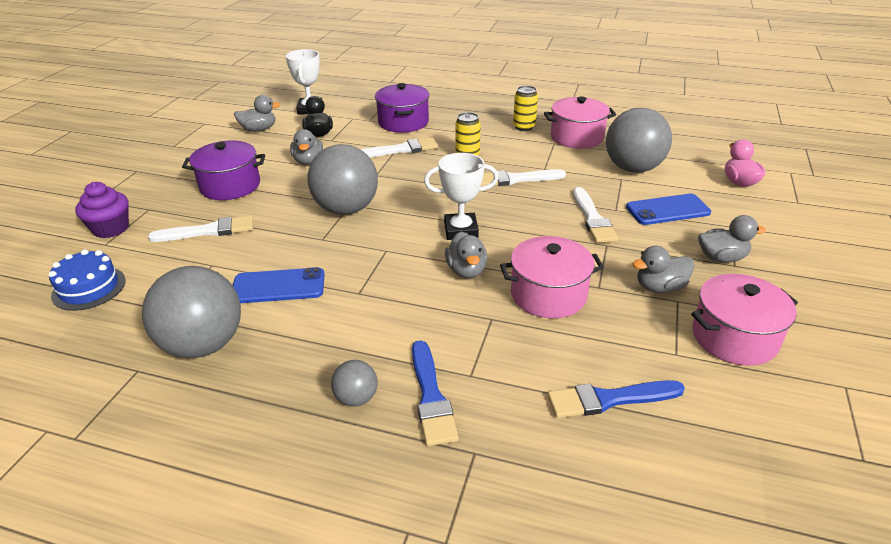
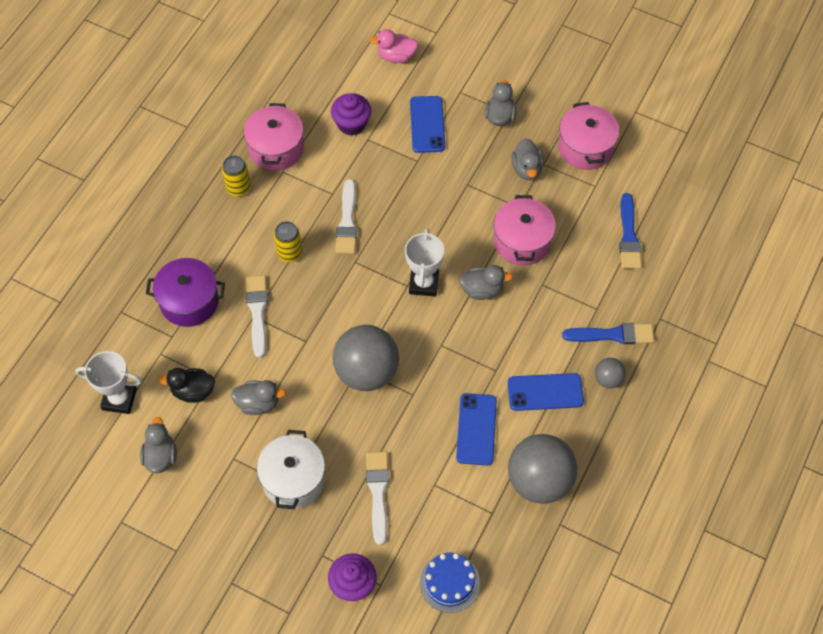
camera: 80 degrees left, 25 degrees up
purple pot [182,141,265,200] -> white pot [257,430,325,509]
white brush [573,187,618,243] -> none
grey ball [606,108,672,173] -> purple cupcake [331,93,372,135]
none -> blue phone [508,373,584,411]

